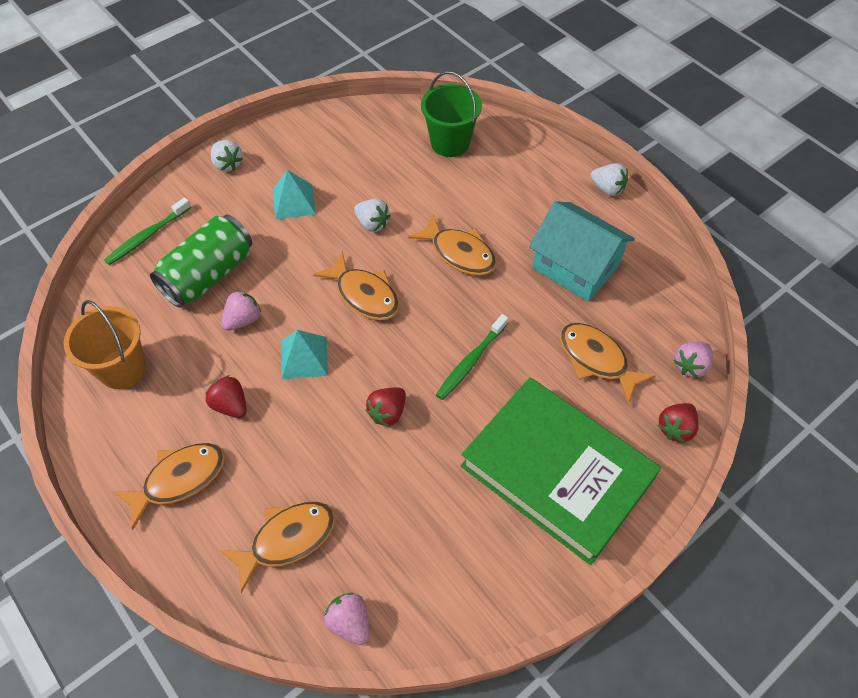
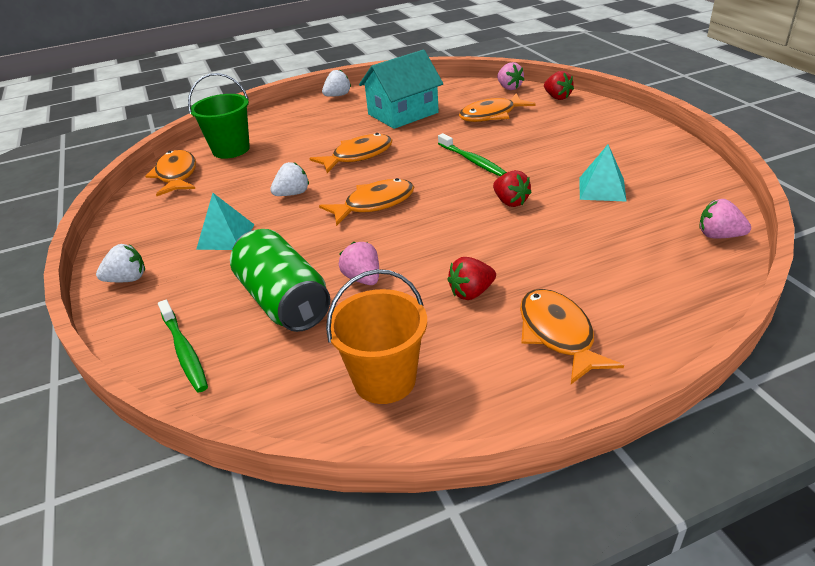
camera: 70 degrees left, 20 degrees down
orange fish [219,502,336,593] -> orange fish moved to [145,150,196,196]
turquoise pyramid [282,330,328,379] -> turquoise pyramid moved to [579,144,627,202]
pink strawberry [324,593,369,645] -> pink strawberry turned 45 degrees clockwise [699,199,751,238]
green book [461,377,661,565] -> none

